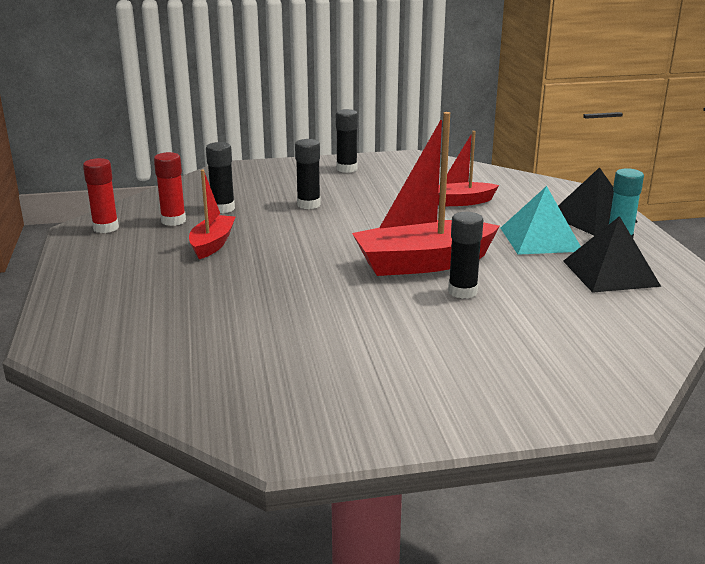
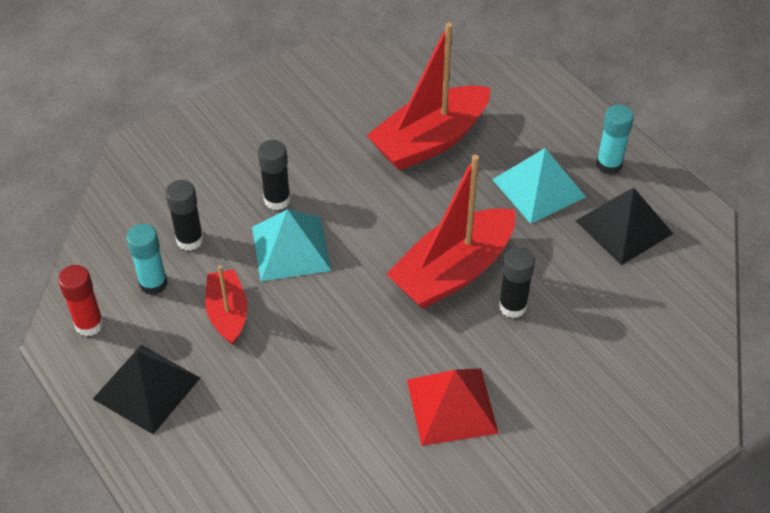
camera: 25 degrees left, 25 degrees up
red glue stick [154,152,186,226] -> turquoise glue stick [126,224,168,295]
black glue stick [336,109,358,173] -> none
red boat [438,131,499,206] -> red boat [367,23,491,171], size x1.78
black pyramid [558,167,638,236] -> black pyramid moved to [93,345,200,434]
none -> turquoise pyramid [252,209,331,281]
none -> red pyramid [407,368,499,446]

